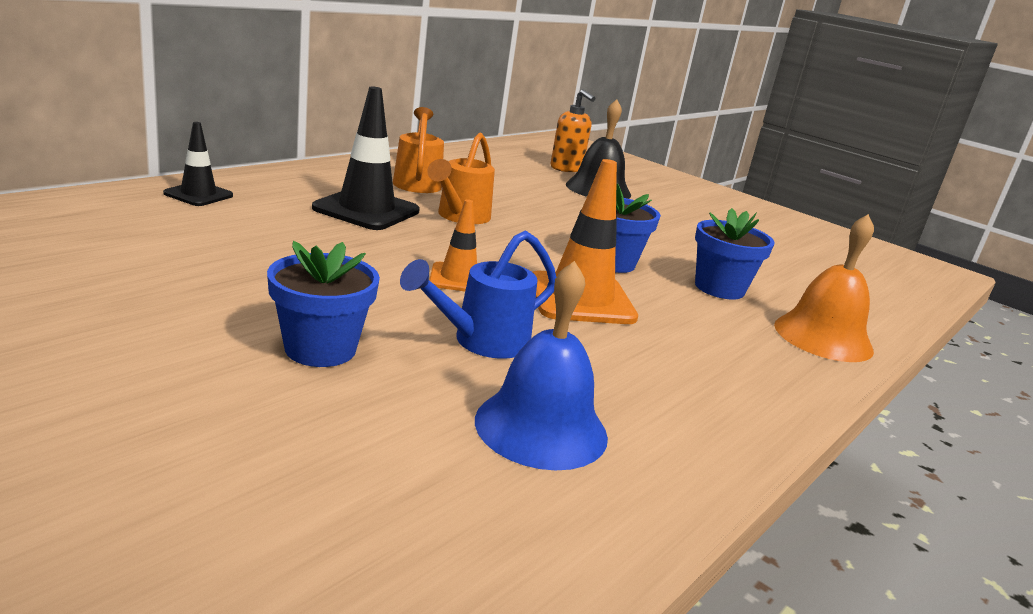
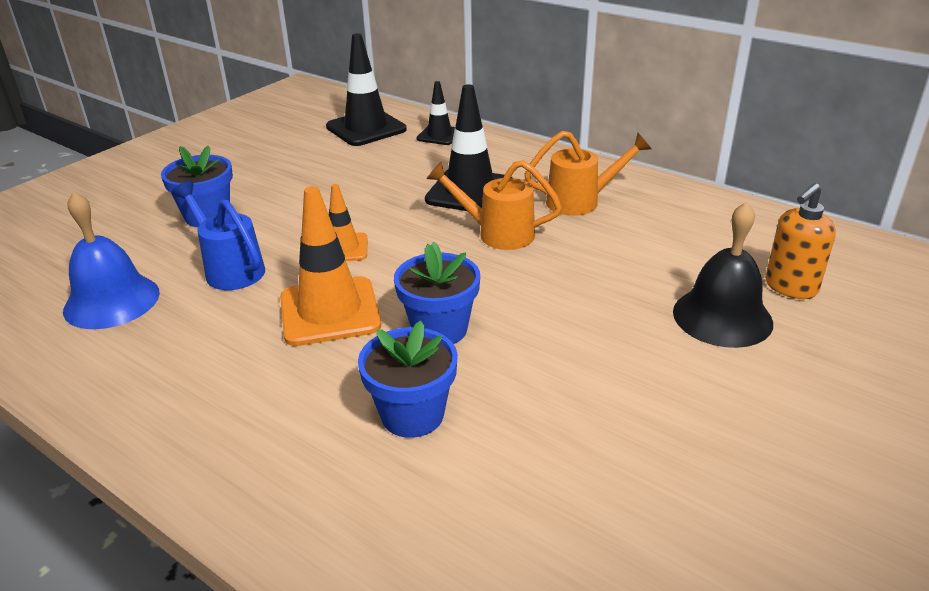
camera: 90 degrees right, 10 degrees up
orange bell [774,214,874,362] -> none
none -> black traffic cone [326,33,407,146]

